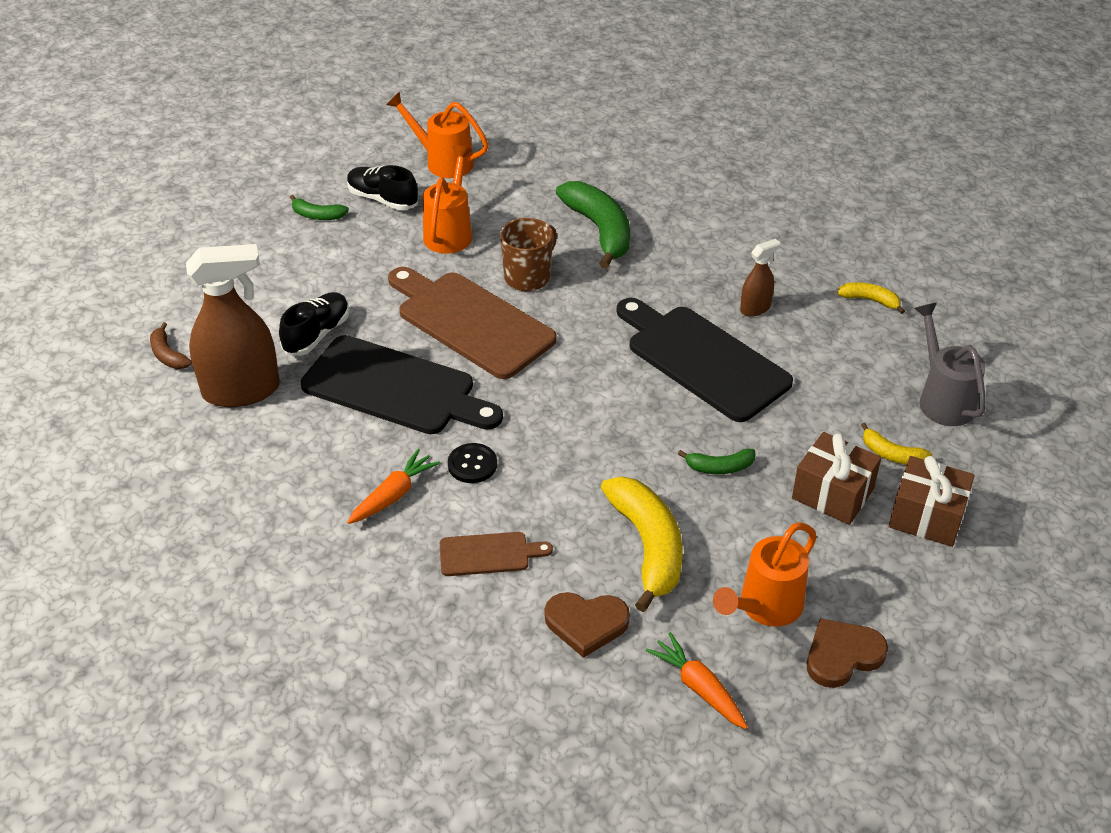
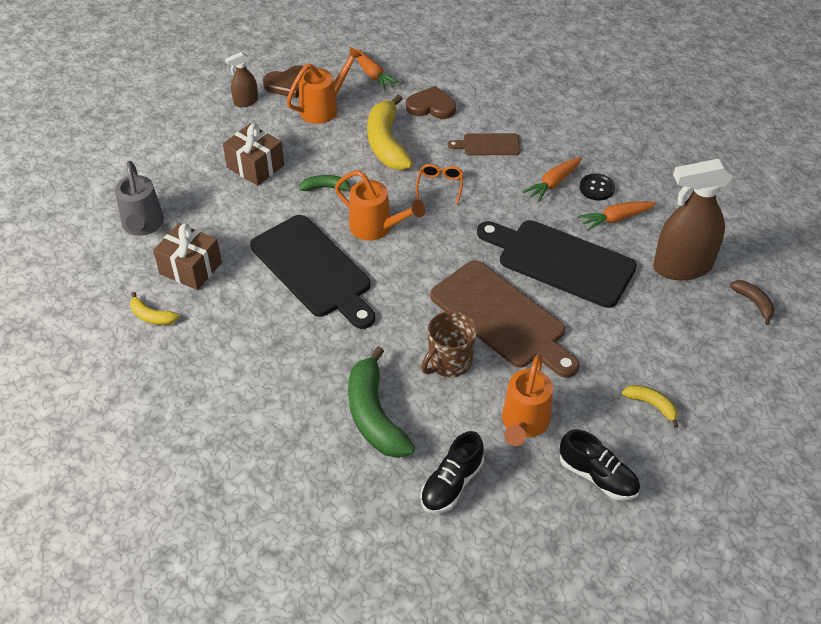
camera: 175 degrees left, 5 degrees up
black shoe [279,292,350,356] -> black shoe moved to [420,431,484,513]
green banana [290,195,349,220] -> none
orange watering can [386,91,488,178] -> orange watering can moved to [335,170,425,241]
black button [448,443,497,483] -> black button moved to [580,173,615,201]
brown spray bottle [740,239,781,317] -> brown spray bottle moved to [225,52,258,107]
yellow banana [861,423,932,465] -> yellow banana moved to [622,385,678,428]
brown gift [888,456,975,547] -> brown gift moved to [153,223,222,290]
none -> orange glasses [416,164,463,205]
none -> orange carrot [578,201,657,231]

